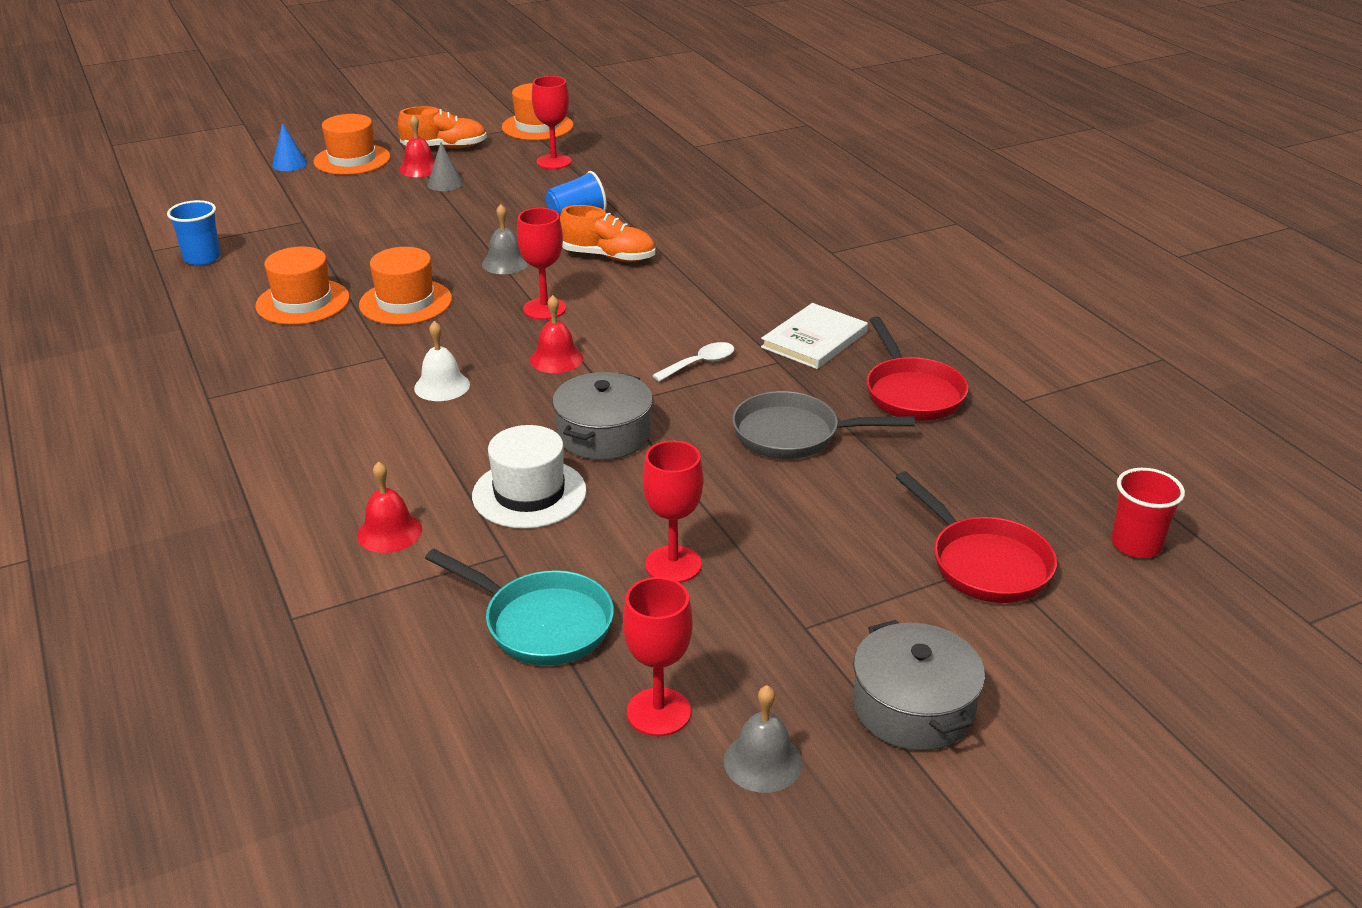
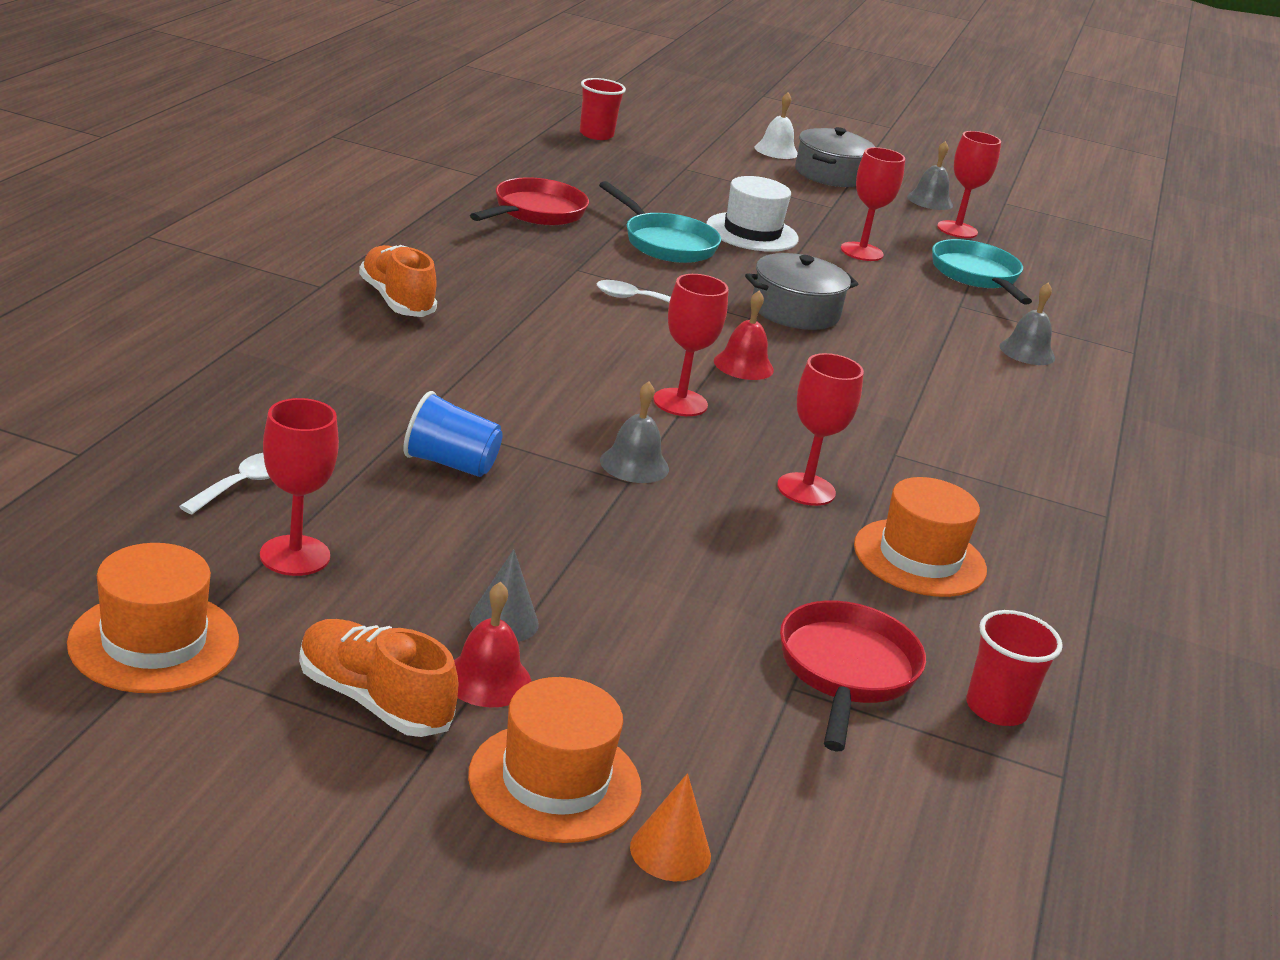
camera: 140 degrees left, 5 degrees down
blue cup [167,200,221,265] -> red cup [966,610,1063,726]
blue cone [272,123,307,171] -> orange cone [630,773,711,881]
red bell [357,461,422,553] -> grey bell [1000,282,1055,365]
orange hat [359,247,452,325] -> red goblet [777,353,864,506]
white bell [414,321,470,401] -> white bell moved to [754,92,798,159]
white hat [472,425,587,529] -> white hat moved to [706,176,799,252]
orange shoe [560,205,655,262] -> orange shoe moved to [359,245,437,317]
grey pan [732,391,915,459] -> turquoise pan [599,181,721,263]
white book [761,303,868,369] -> none
red pan [896,471,1057,603] -> red pan moved to [780,601,926,752]
none -> white spoon [179,453,270,515]

